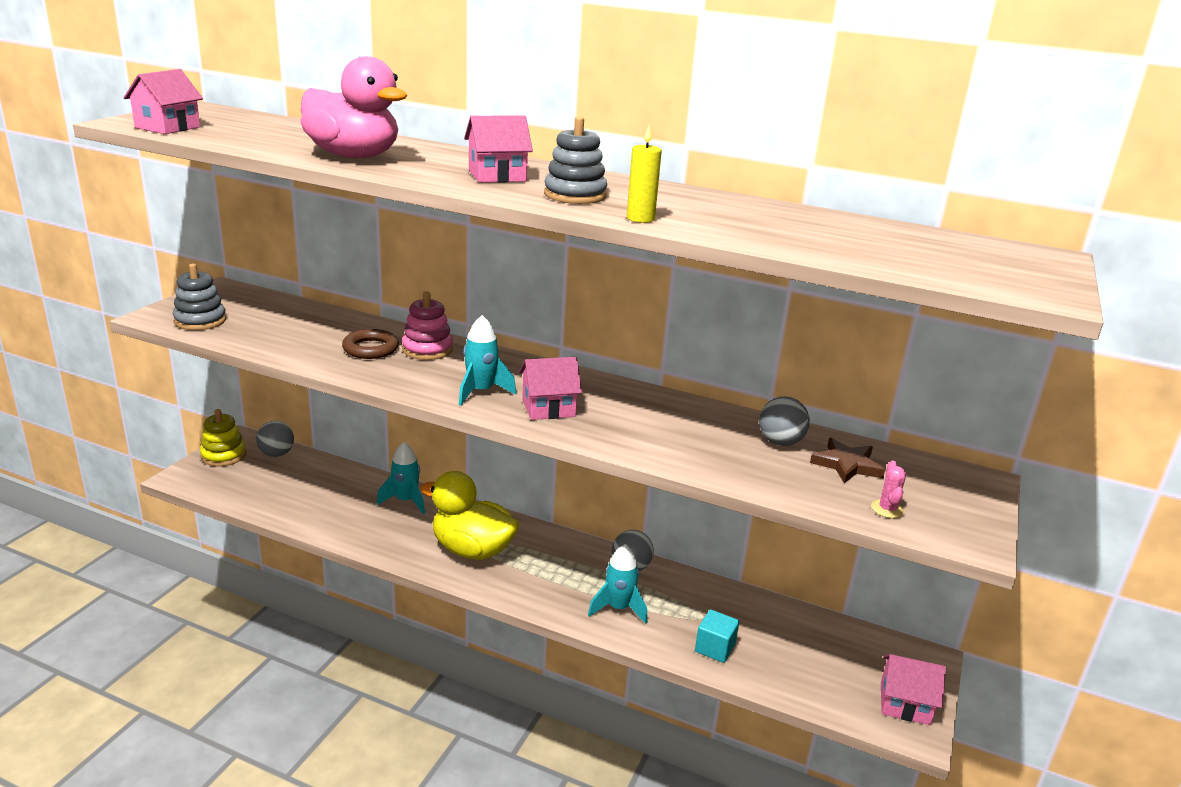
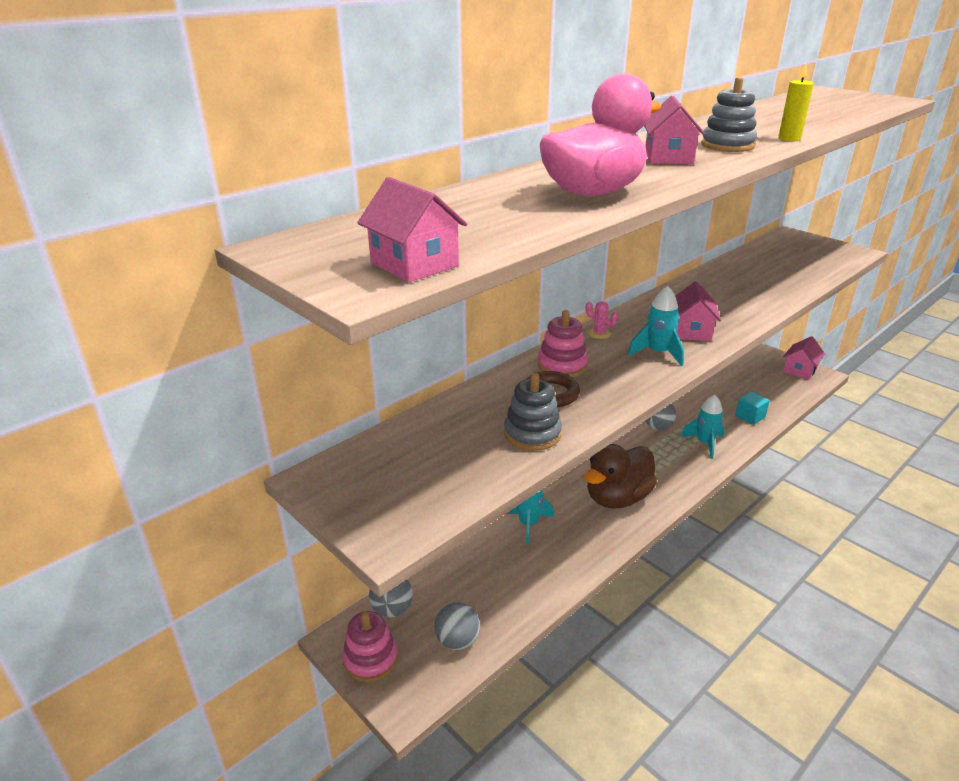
camera: 65 degrees left, 5 degrees up
grey stacking toy [173,264,226,330] -> grey stacking toy moved to [504,373,562,451]
yellow stacking toy [200,409,246,467] -> pink stacking toy [342,611,398,682]
yellow duck [420,471,519,560] -> brown duck [585,444,657,509]
grey ball [759,396,810,446] -> grey ball moved to [434,602,480,650]
brown star [810,438,885,484] -> none
pink cactus [871,461,906,518] -> pink cactus moved to [585,301,618,339]

